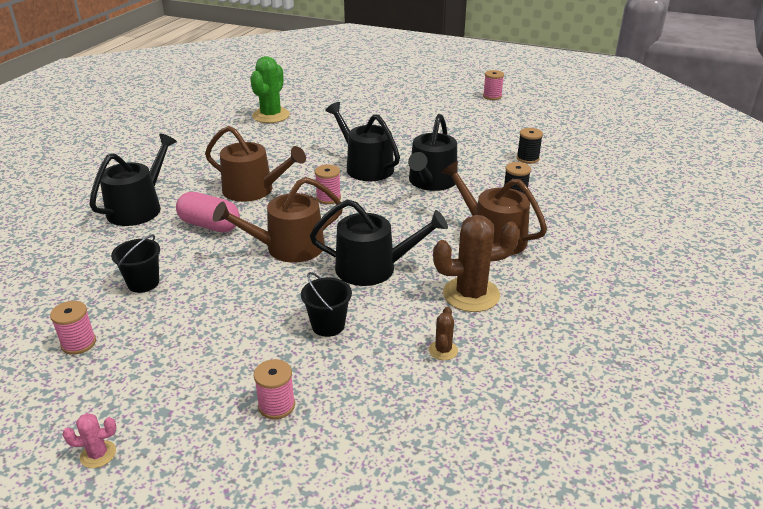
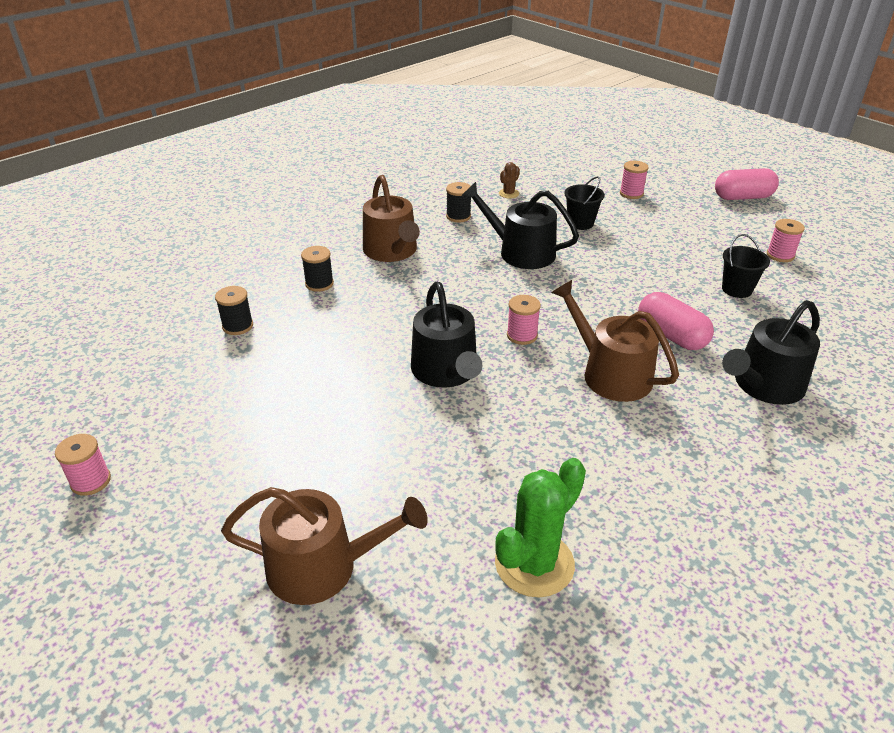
camera: 155 degrees left, 5 degrees up
pink cactus [62,413,117,468] -> pink capsule [715,168,779,200]
brown watering can [213,177,343,263] -> brown watering can moved to [221,487,428,605]
black watering can [408,114,457,191] -> none
brown cactus [433,215,520,312] -> black spool [446,182,471,222]

